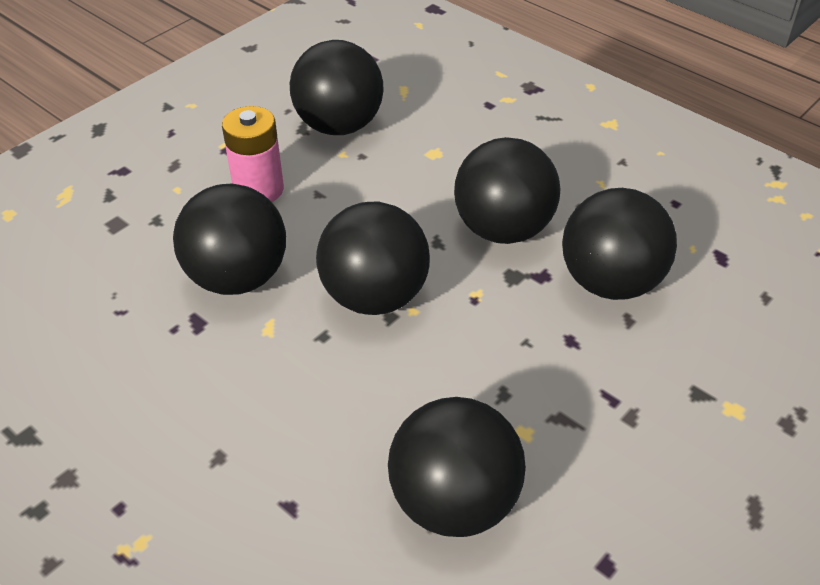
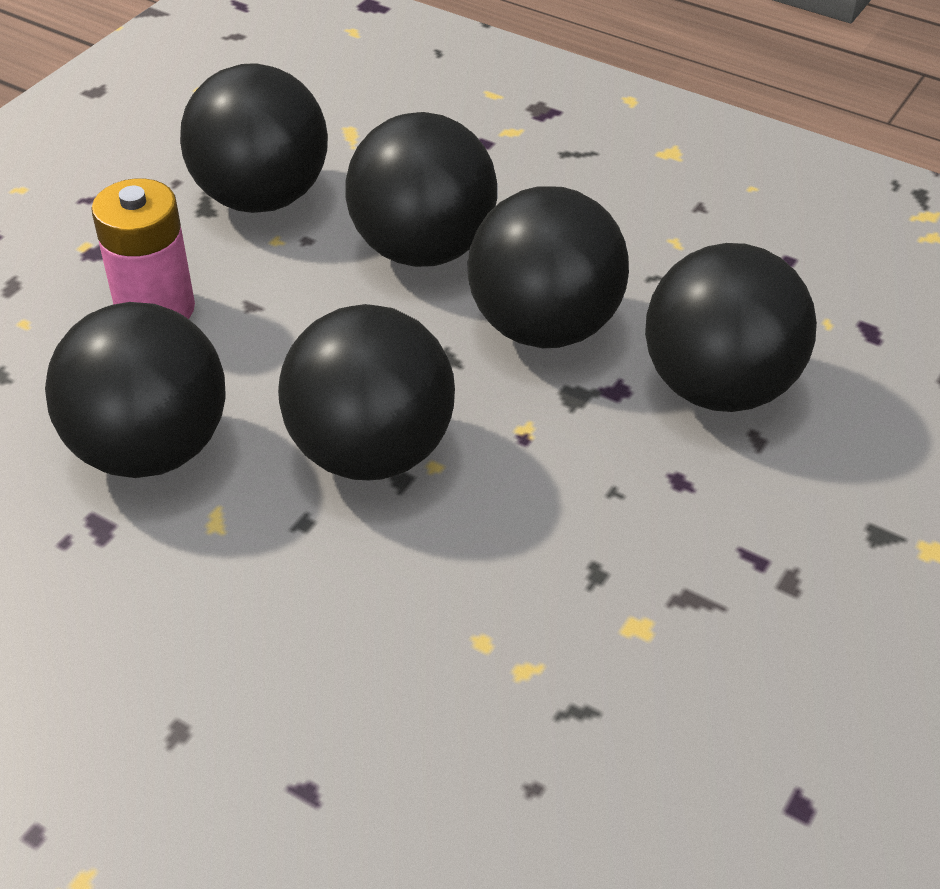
camera: 10 degrees left, 0 degrees up
black ball [388,397,526,537] -> black ball moved to [345,112,497,267]

